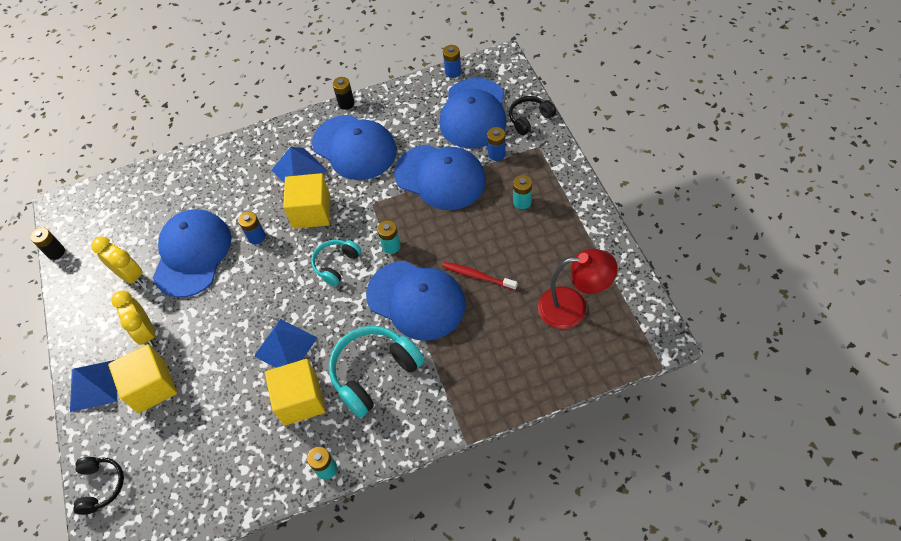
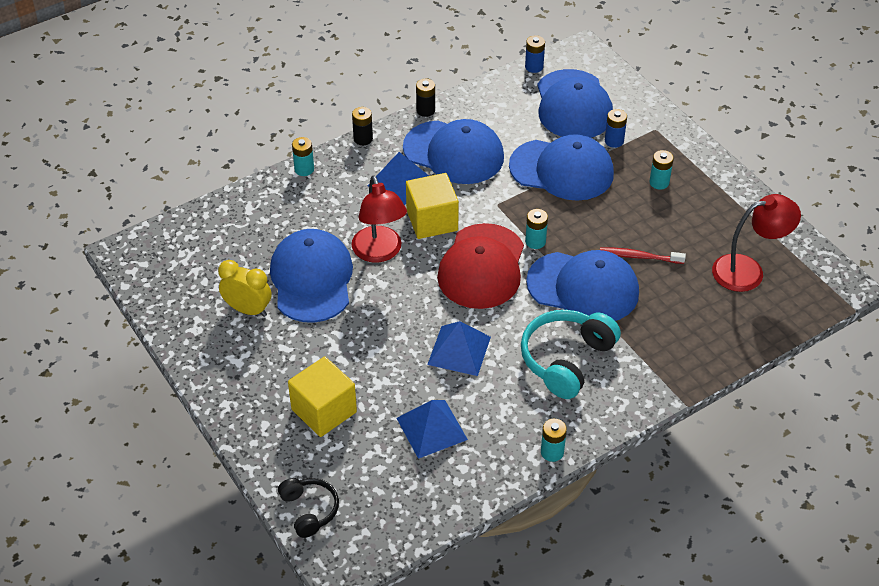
camera: 20 degrees left, 10 degrees down
black battery [30,227,65,260] -> black battery moved to [352,107,373,145]
blue pyramid [70,360,117,412] -> blue pyramid moved to [396,400,468,459]
yellow clock [111,291,155,347] -> none
blue battery [238,211,266,245] -> red lamp [352,176,407,263]
yellow cube [265,359,325,426] -> none
turquoise headphones [311,240,361,286] -> red cap [437,223,524,309]
black headphones [509,96,556,135] -> none
none -> turquoise battery [292,137,314,176]

